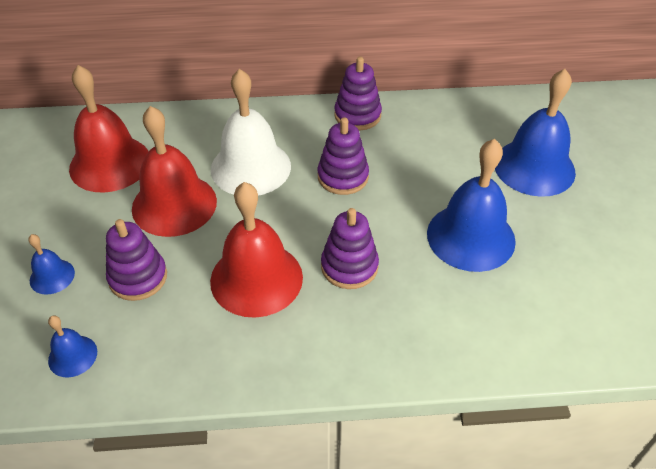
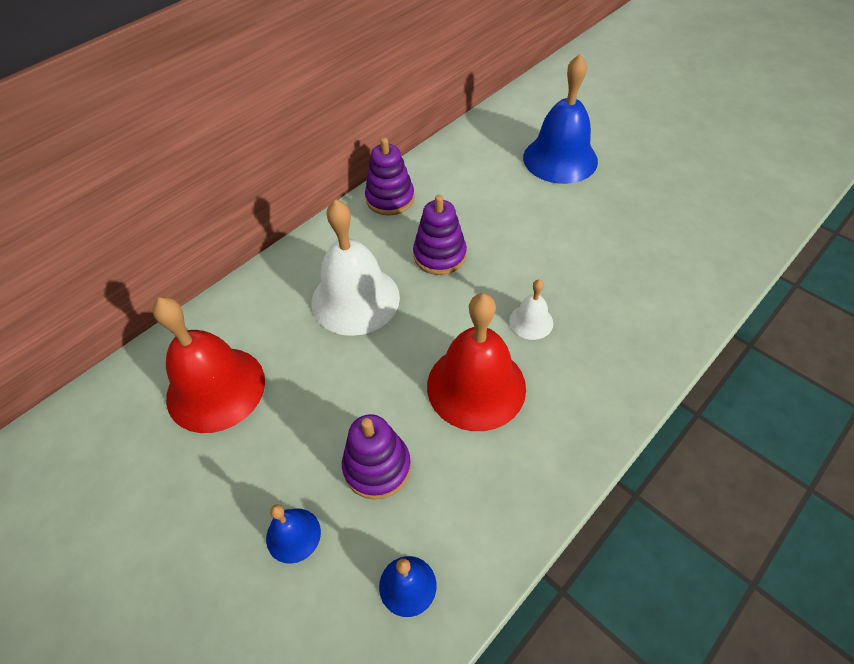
camera: 40 degrees left, 5 degrees up
red bell [132,106,217,237] -> none
purple stacking toy [321,208,379,289] -> white bell [509,279,553,340]
blue bell [427,139,516,272] -> none

